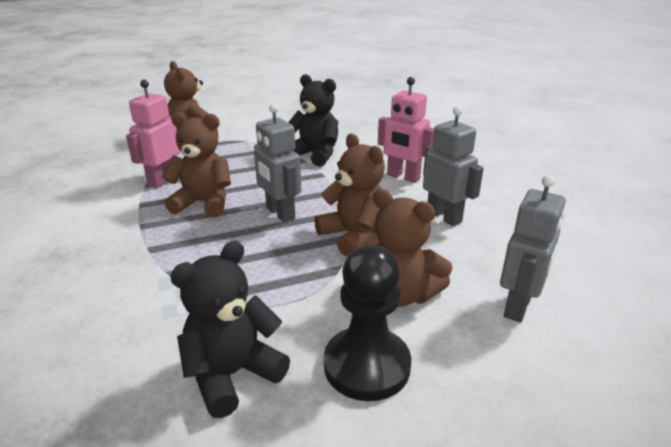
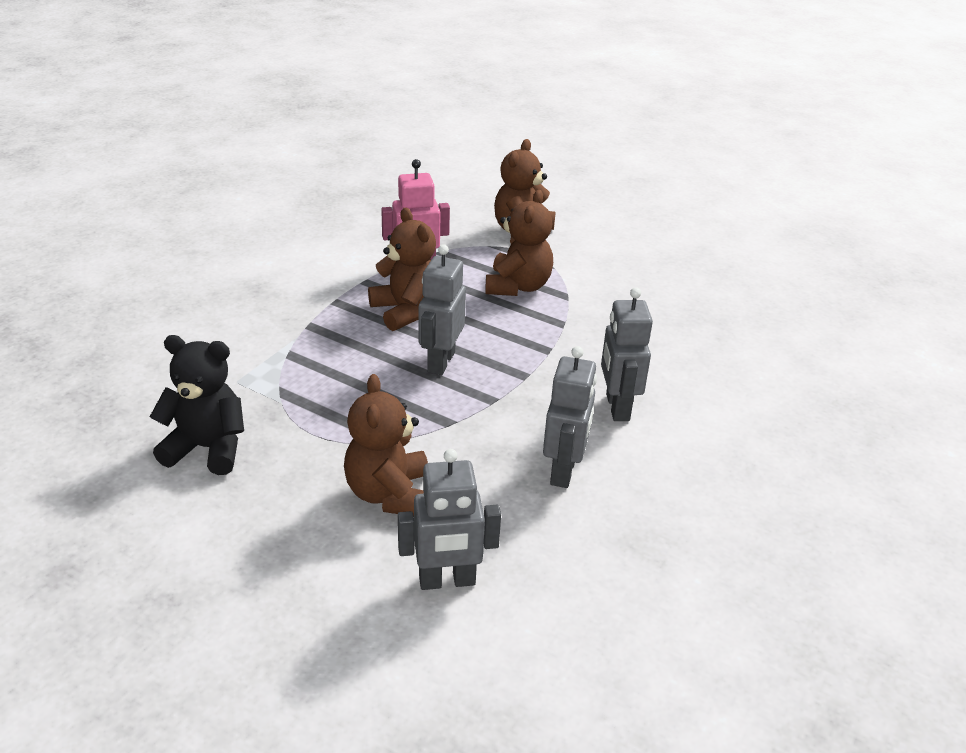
camera: 50 degrees right, 5 degrees up
black teddy bear [288,74,338,167] -> none
brown teddy bear [314,134,385,257] -> brown teddy bear moved to [485,190,553,296]
black pawn [324,245,411,401] -> none
pink robot [378,77,434,183] -> grey robot [601,287,653,421]

